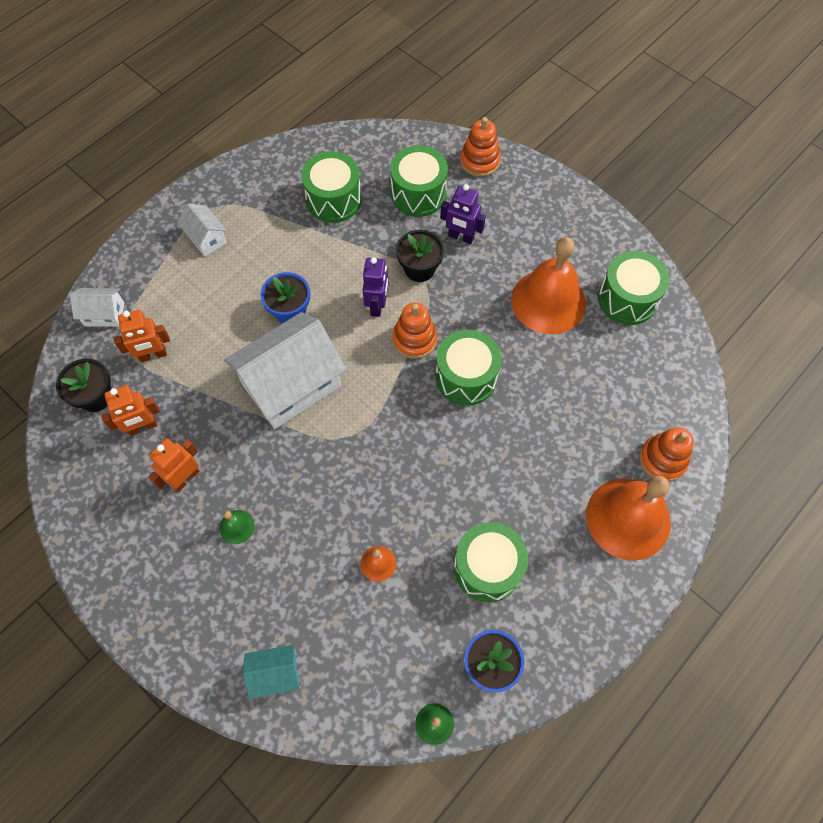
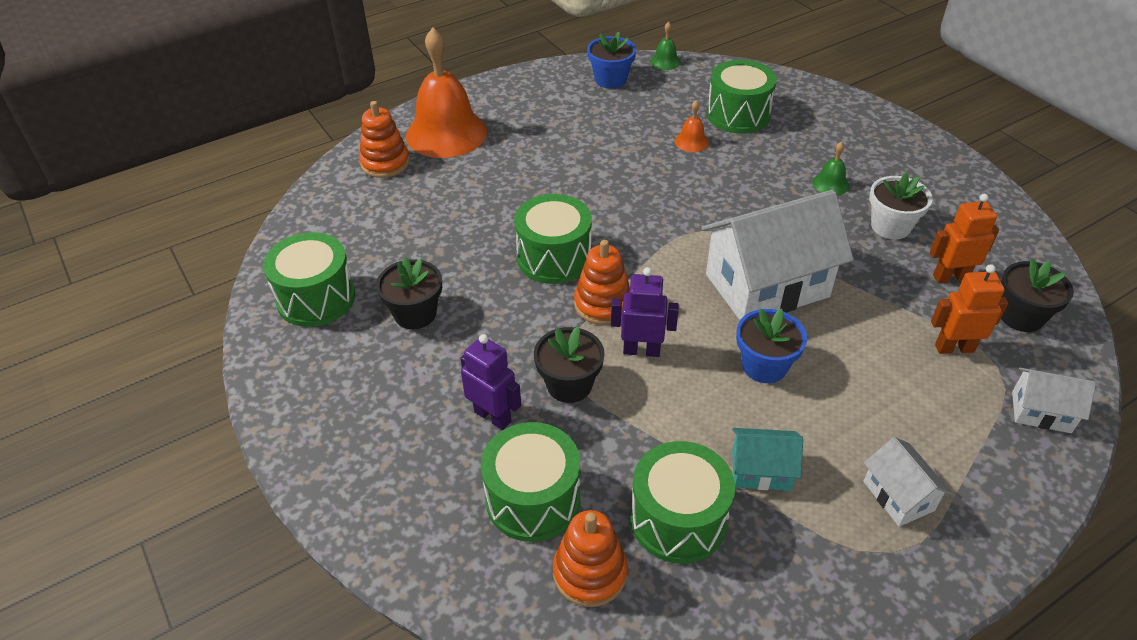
camera: 165 degrees left, 20 degrees down
orange robot [148,438,199,492] -> white flower pot [869,173,933,239]
turquoise house [243,645,299,699] -> turquoise house moved to [732,428,803,491]
purple robot [362,257,388,317] -> purple robot turned 75 degrees clockwise [611,267,679,357]
green drum [454,522,528,602] -> green drum moved to [707,60,777,134]
orange stacking toy [460,117,501,177] -> orange stacking toy moved to [553,510,628,607]
orange bell [511,237,586,334] -> black flower pot [376,257,442,329]

